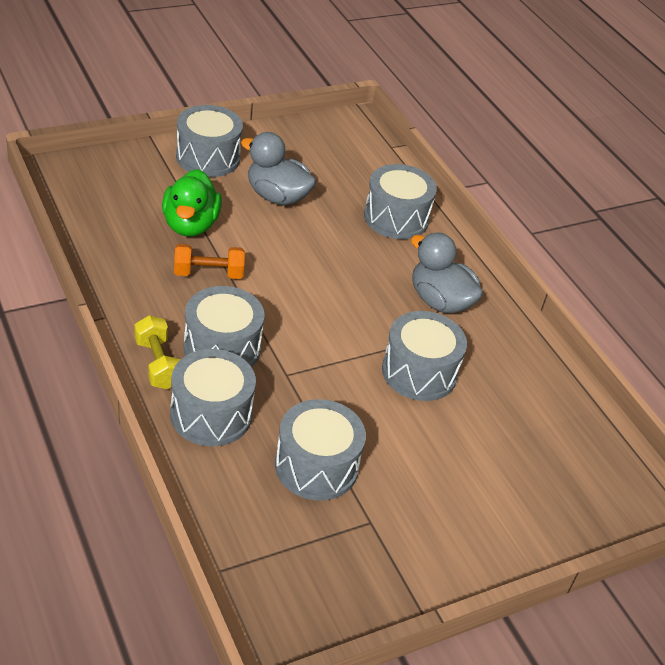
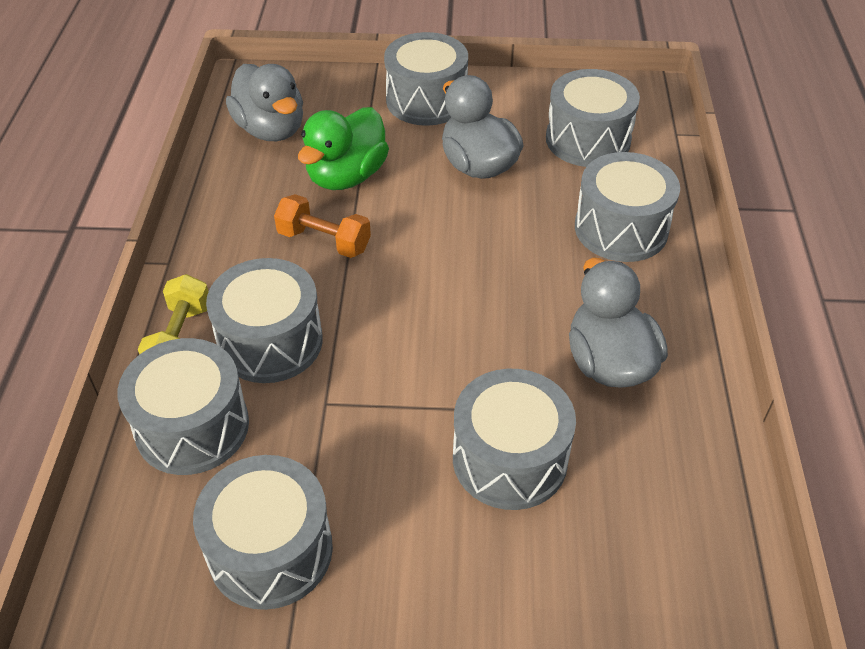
camera: 35 degrees right, 5 degrees up
none -> grey duck [226,64,303,141]
none -> grey drum [546,69,640,167]

